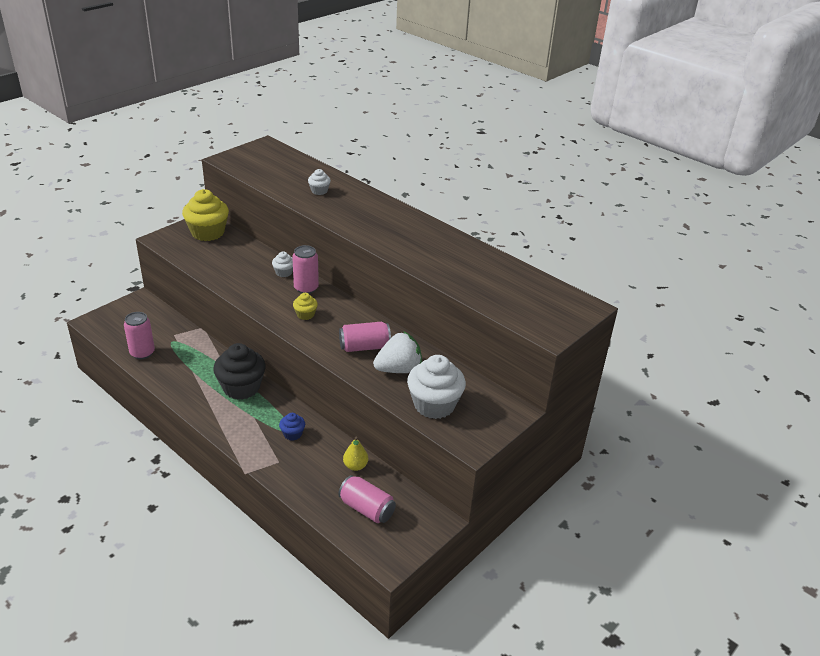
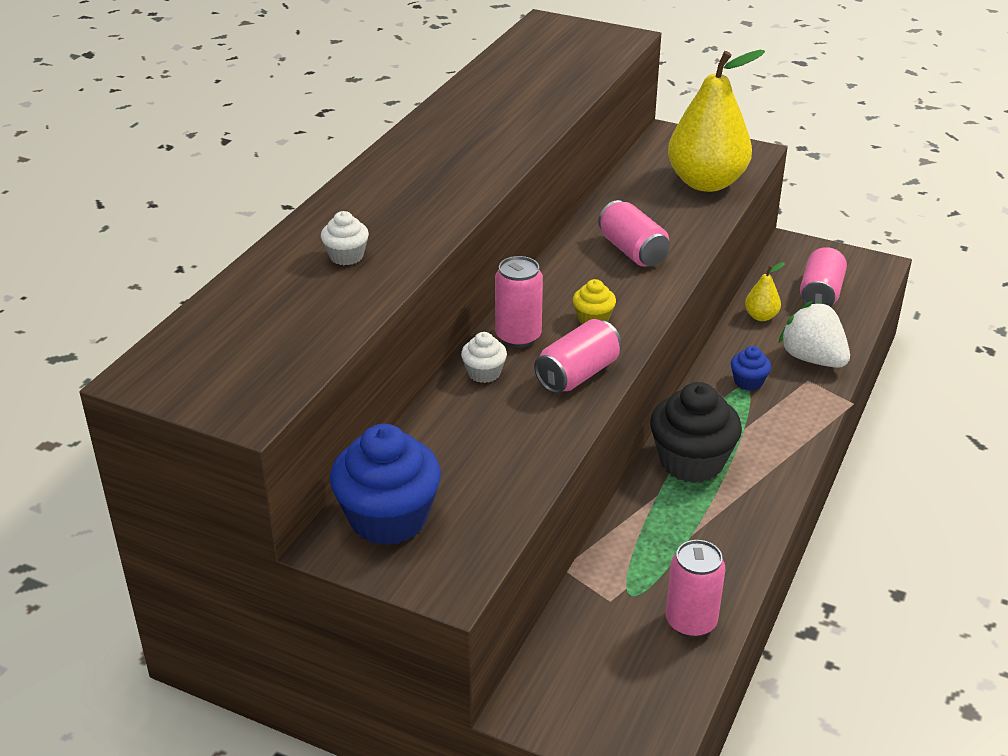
camera: 105 degrees left, 0 degrees up
yellow cupcake [182,189,229,241] -> blue cupcake [330,424,441,545]
white strawberry [373,331,422,373] -> white strawberry moved to [778,301,850,368]
white cupcake [407,355,466,419] -> yellow pear [668,50,765,192]
none -> pink can [534,319,621,394]

